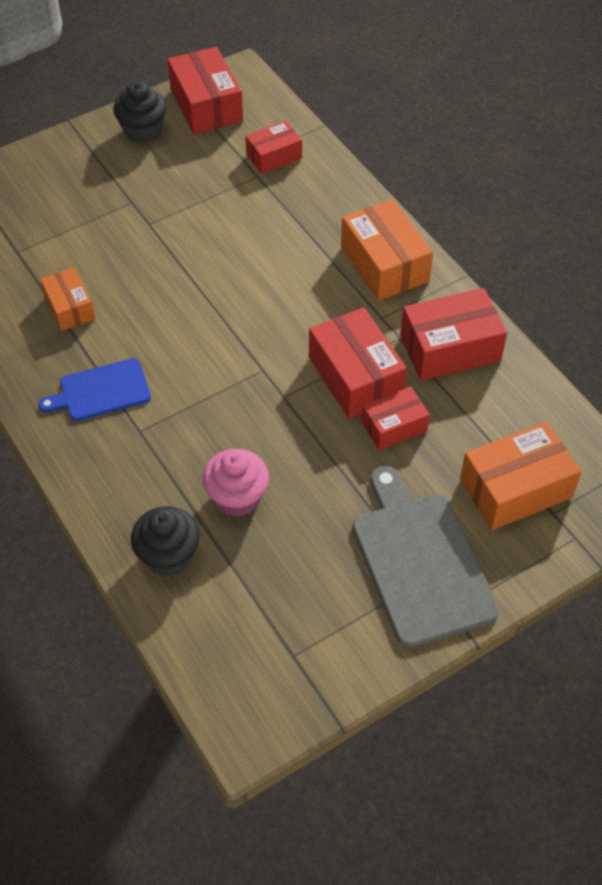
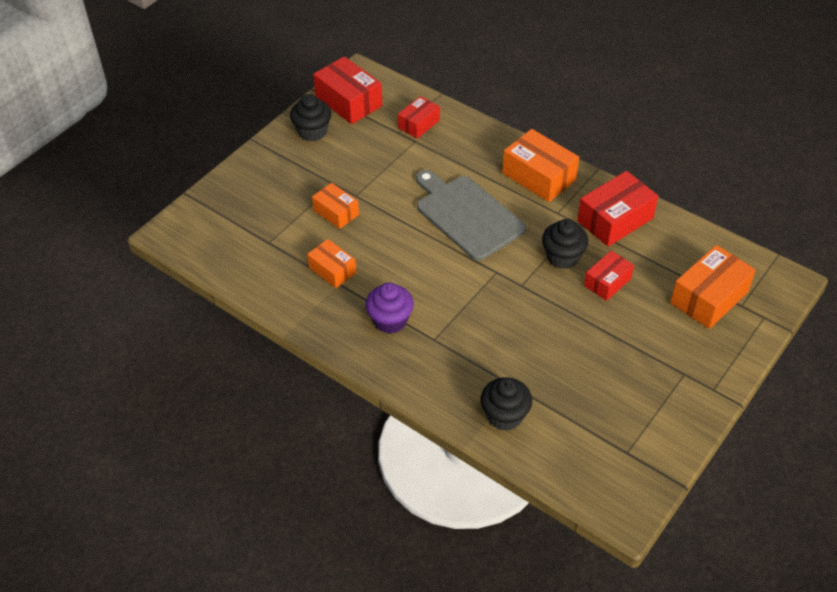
camera: 20 degrees left, 5 degrees down
blue cutting board [38,358,151,421] -> purple cupcake [365,282,414,334]
pink cupcake [202,449,269,517] -> none
red box [309,307,407,419] -> black cupcake [542,219,588,269]
grey cutting board [352,466,499,648] -> grey cutting board moved to [416,170,526,261]
none -> orange box [312,183,359,229]

